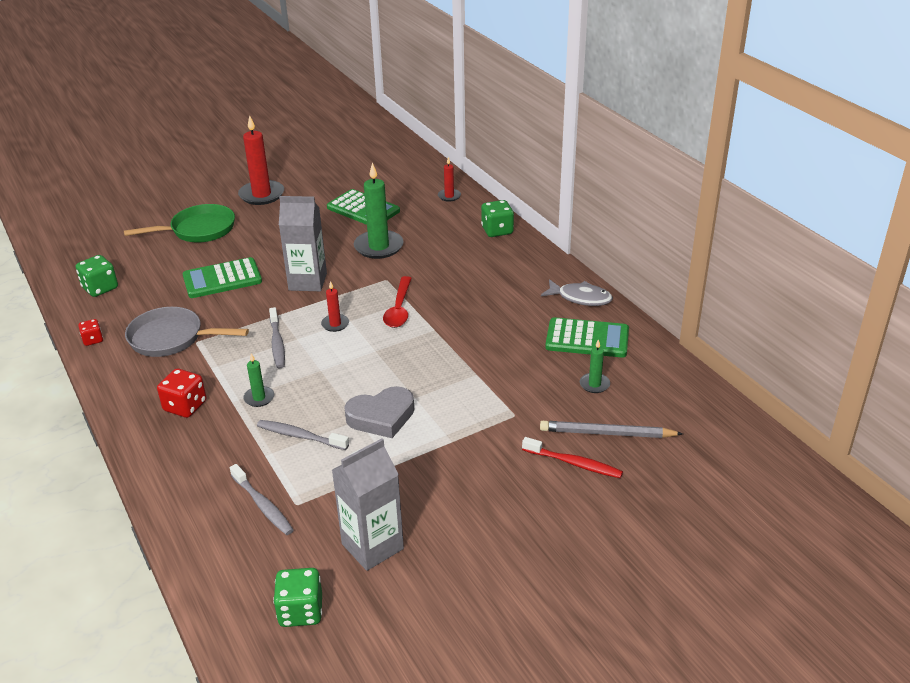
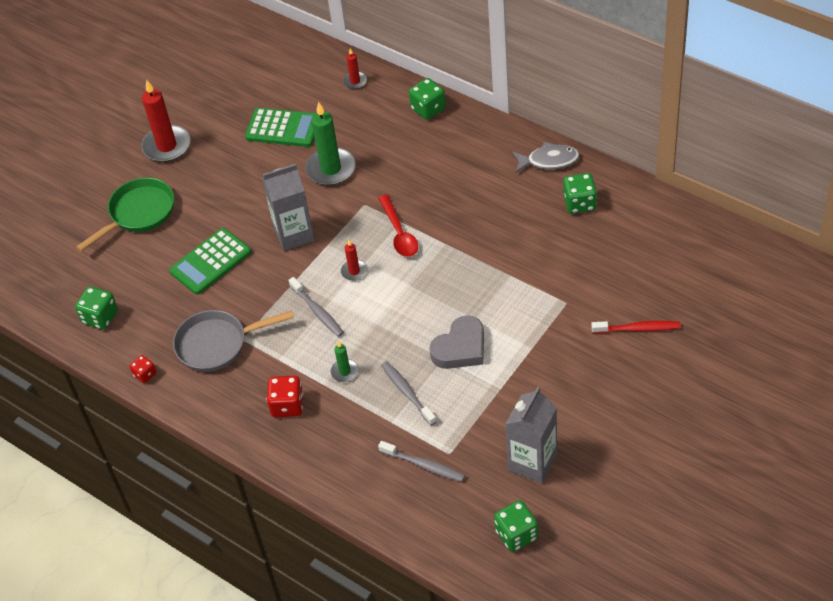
camera: 20 degrees left, 15 degrees up
grey toothbrush [257,420,349,450] -> grey toothbrush turned 60 degrees clockwise [381,362,437,426]
grey pencil [540,421,683,438] -> none
green calculator [545,317,629,358] -> green dice [563,173,597,214]
green candle [580,339,610,393] -> none

